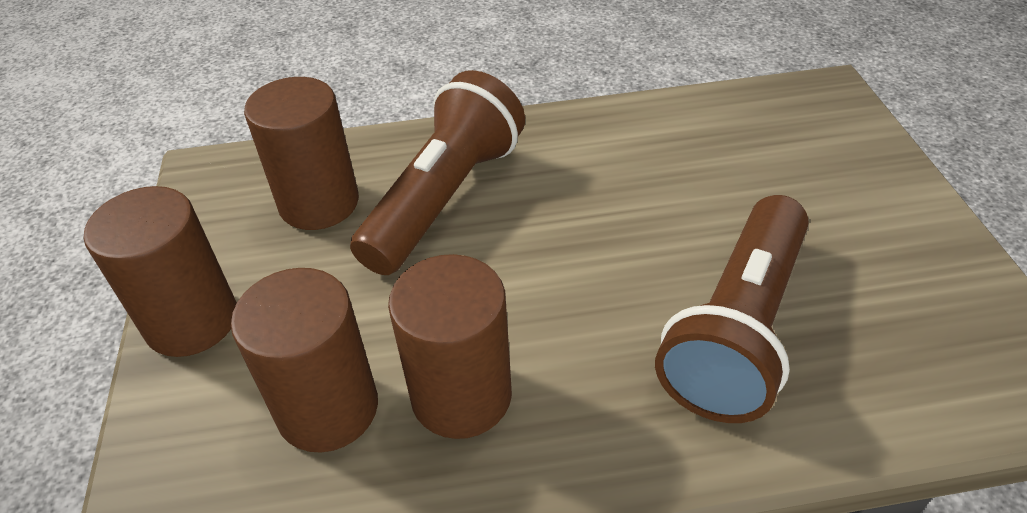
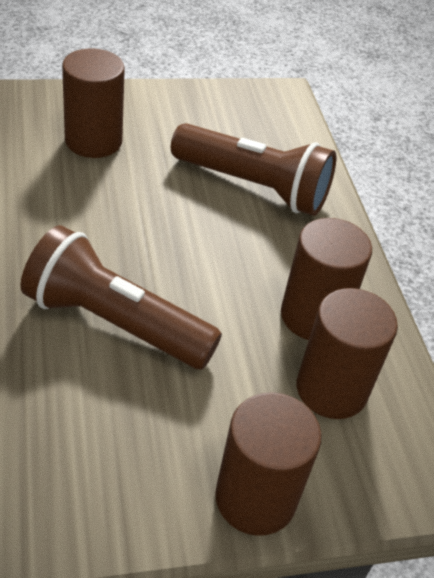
camera: 100 degrees left, 0 degrees up
brown cylinder [244,77,359,230] -> brown cylinder moved to [62,49,125,158]

